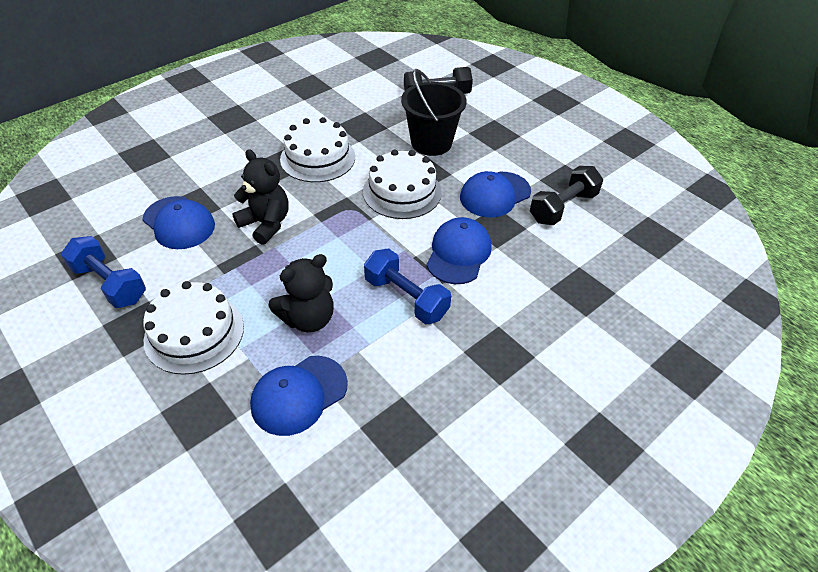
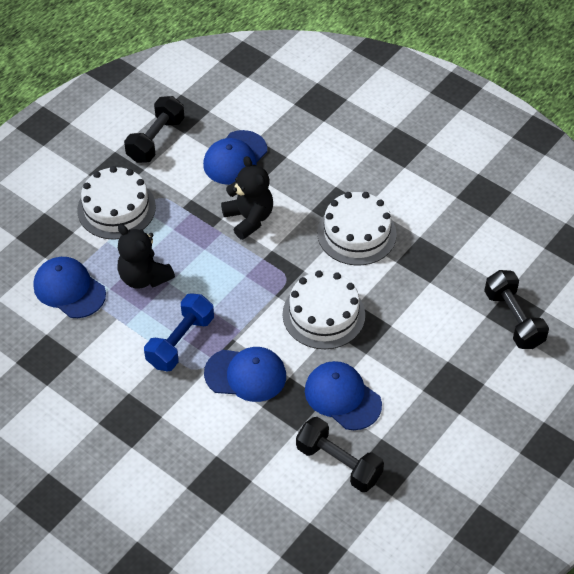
camera: 80 degrees right, 5 degrees up
blue dumbbell [61,236,146,308] -> black dumbbell [124,96,184,163]
black teddy bear [232,149,289,245] -> black teddy bear turned 60 degrees counterclockwise [221,156,273,240]
black bucket [401,69,467,156] -> none

